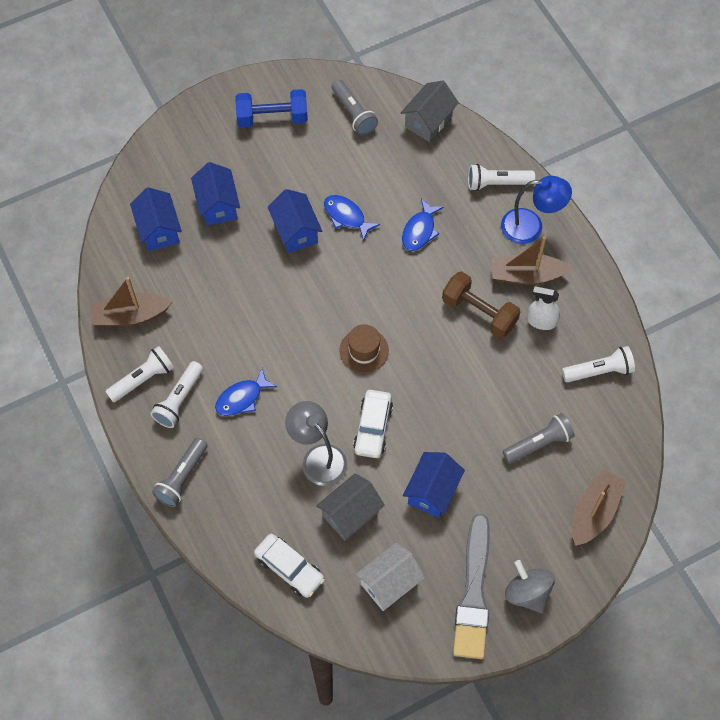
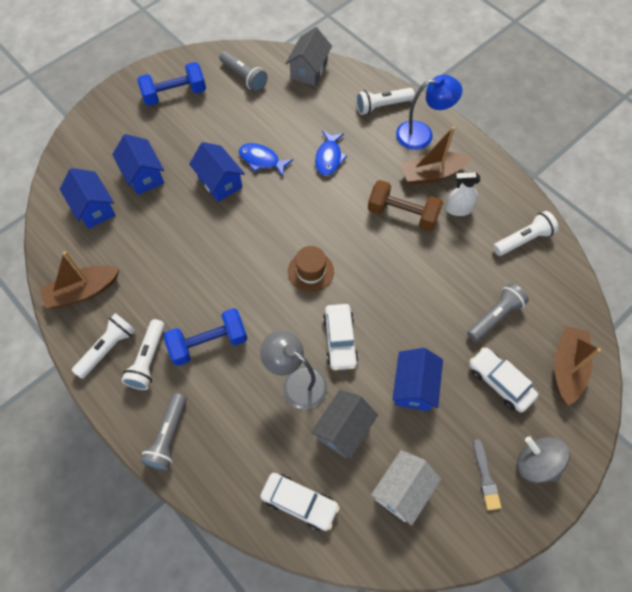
camera: 15 degrees left, 0 degrees up
blue fish [215,368,277,416] -> blue dumbbell [164,308,248,366]
grey brush [453,514,490,659] -> grey brush [473,439,502,511], size x0.47
none -> white car [469,347,538,413]

